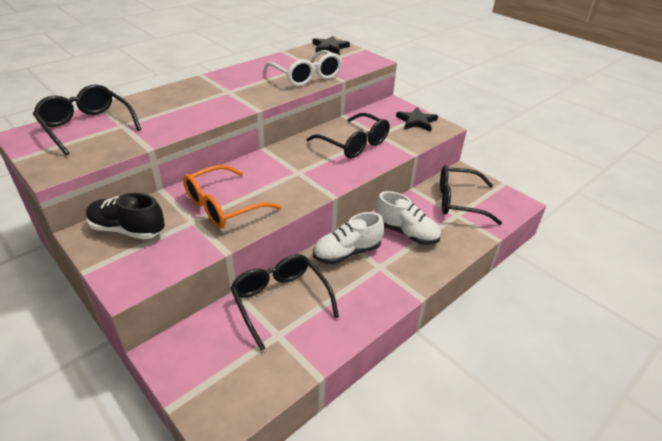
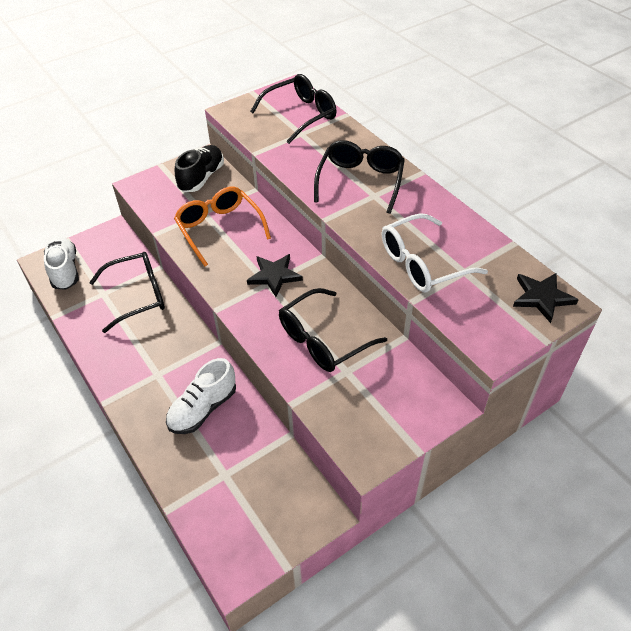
camera: 100 degrees right, 10 degrees up
white shoe [313,212,384,265] -> white shoe moved to [44,236,79,290]
black star [396,107,438,131] -> black star moved to [247,254,303,297]
black glasses [440,165,502,225] -> black glasses moved to [314,140,405,214]

